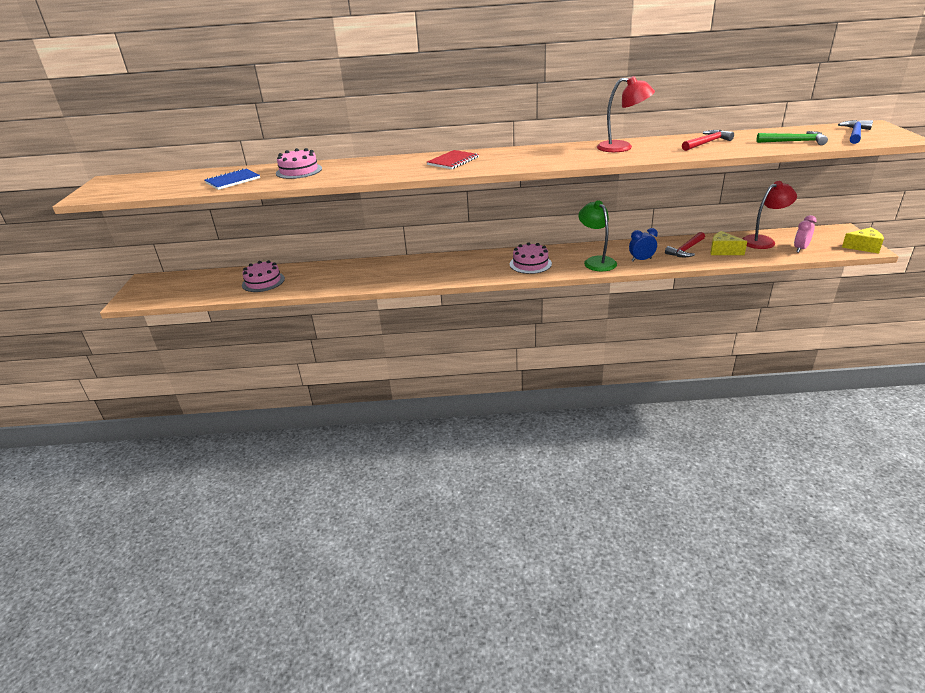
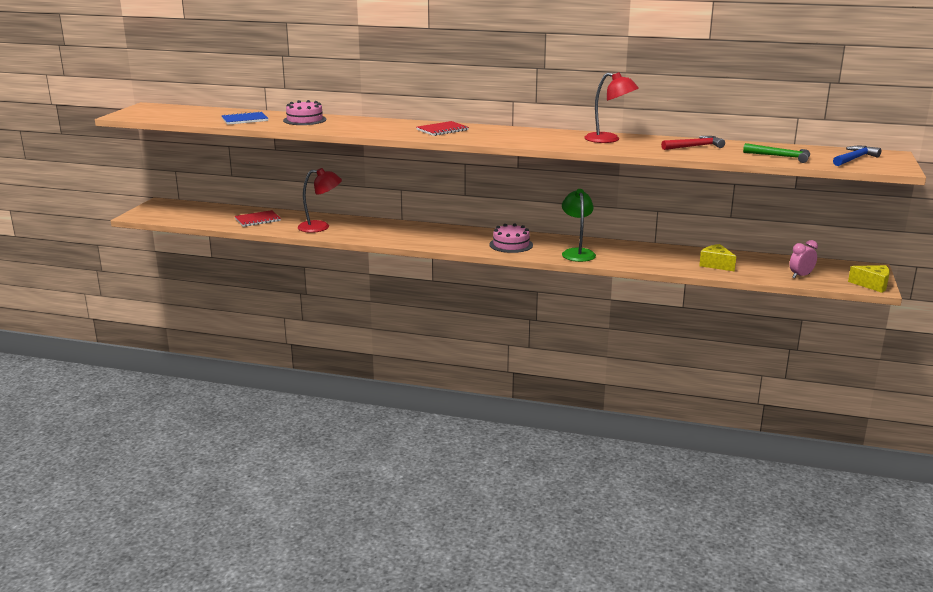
camera: 15 degrees right, 10 degrees down
pink cake [242,260,285,292] -> red notebook [235,210,281,227]
blue clock [629,228,658,261] -> none
red hammer [665,232,705,257] -> none
red lamp [742,181,797,249] -> red lamp moved to [298,168,342,233]

